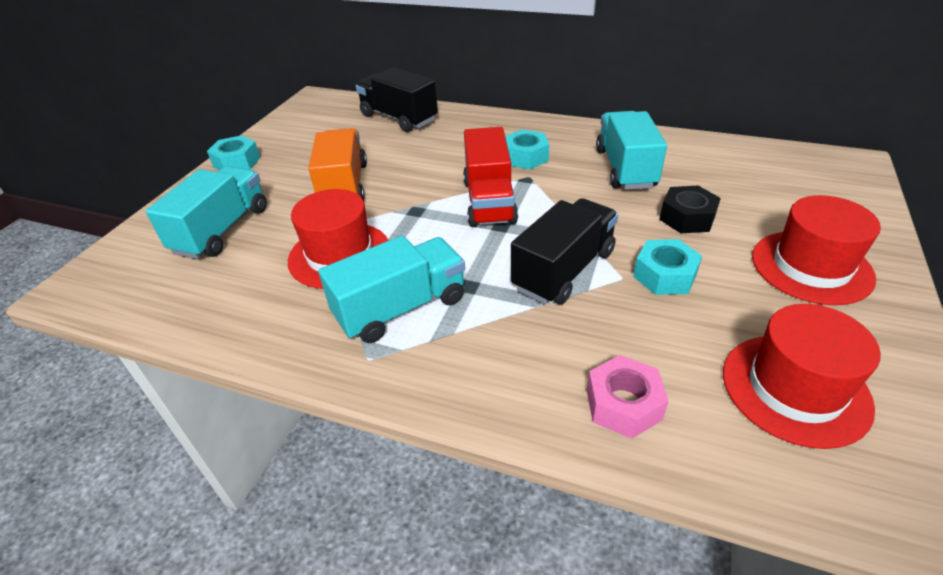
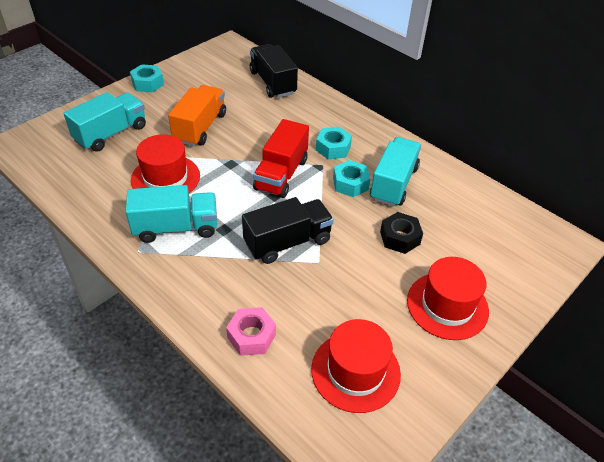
camera: 20 degrees right, 5 degrees up
turquoise nut [633,239,702,295] -> turquoise nut moved to [333,160,370,197]

